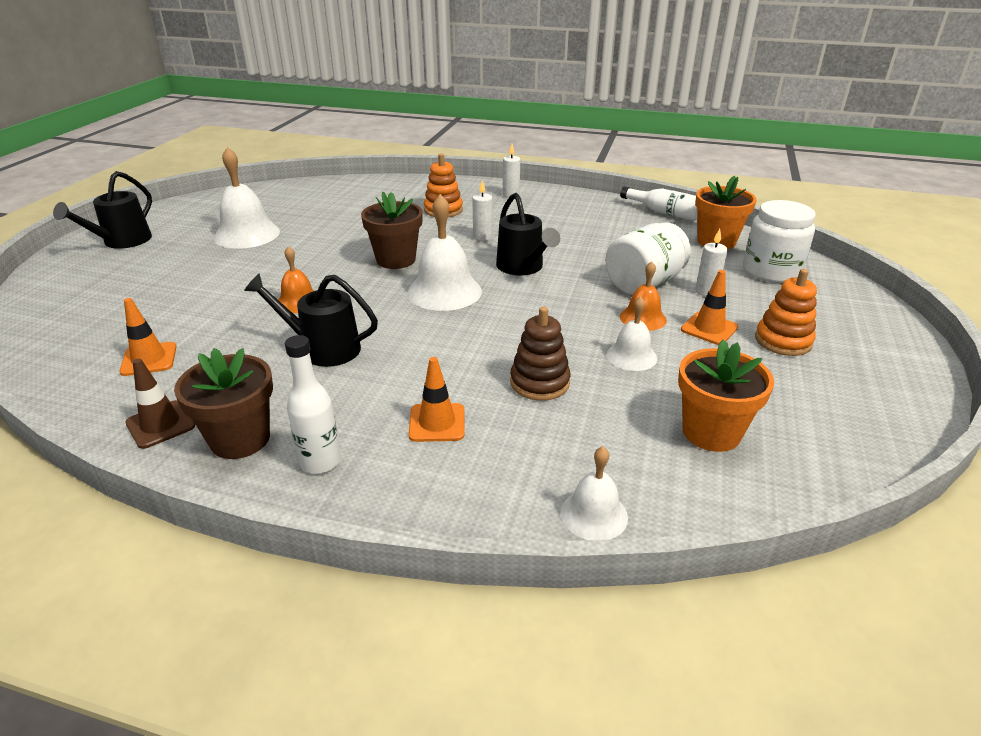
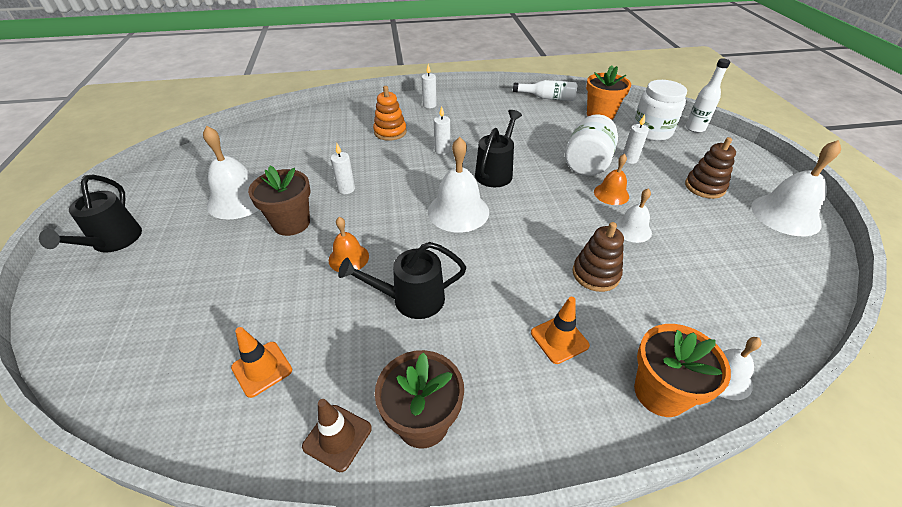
camera: 25 degrees left, 10 degrees up
white bottle [285,335,341,474] -> white bottle moved to [686,58,730,133]
brown flower pot [361,192,423,269] -> brown flower pot moved to [248,166,310,236]
black watering can [496,193,560,275] -> black watering can turned 105 degrees counterclockwise [475,110,522,187]
orange flower pot [678,339,774,452] -> orange flower pot moved to [634,324,731,417]
orange traffic cone [681,270,738,345] -> none
orange stacking toy [755,269,817,356] -> brown stacking toy [685,137,736,199]
none -> white candle [331,143,355,194]
none -> white bell [751,140,841,236]

